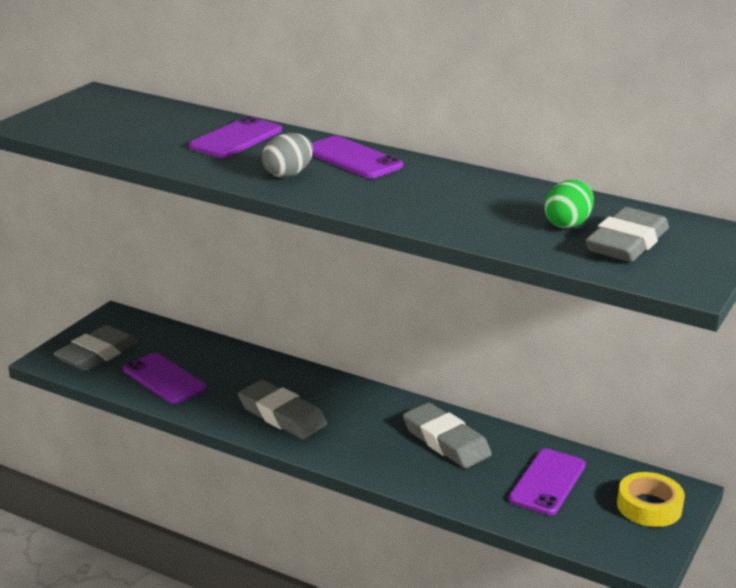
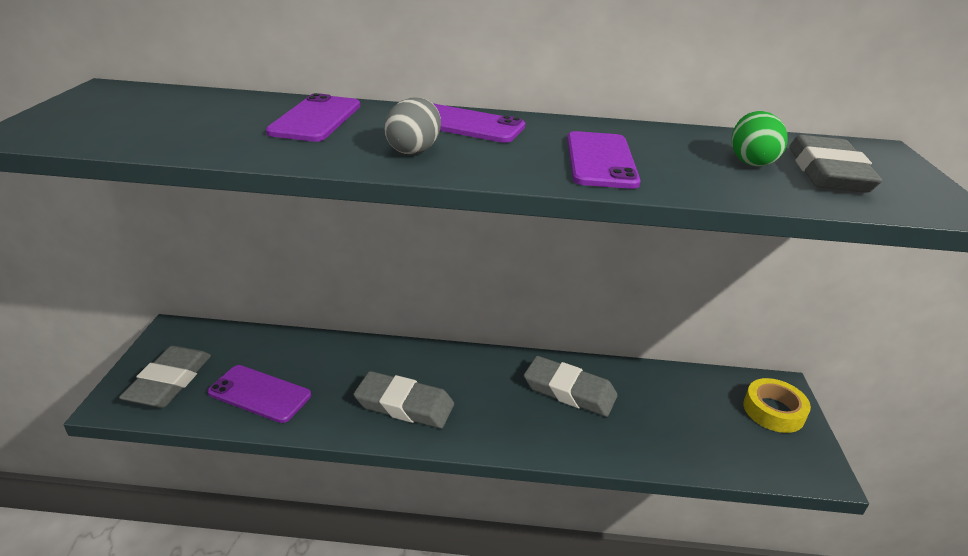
camera: 25 degrees left, 5 degrees up
purple phone [508,449,586,515] -> purple phone moved to [567,131,641,189]

